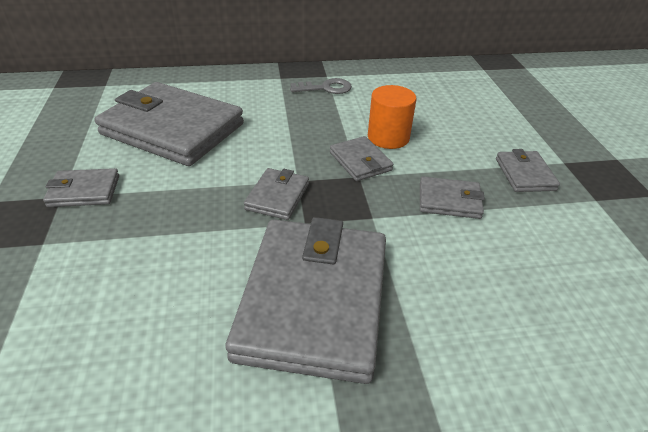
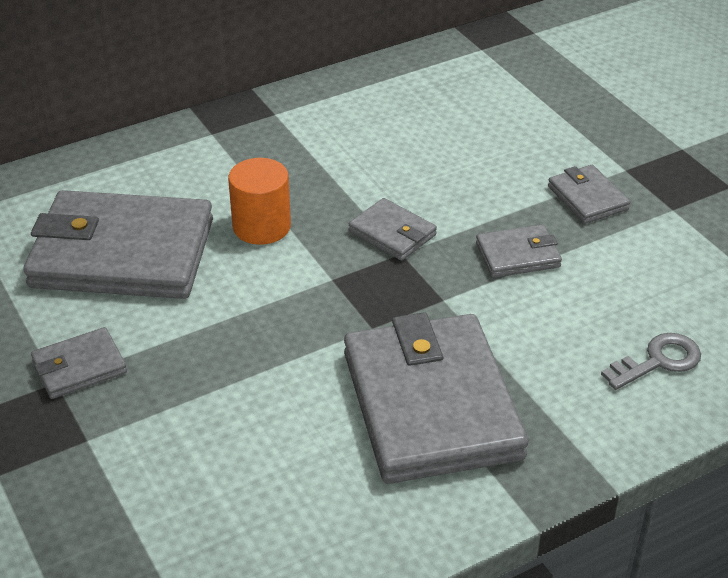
camera: 20 degrees left, 0 degrees up
grey wallet [244,168,309,220] -> none
grey key [290,78,352,94] -> grey key moved to [601,333,701,390]
orange cylinder [368,85,416,149] -> orange cylinder moved to [228,158,291,245]

